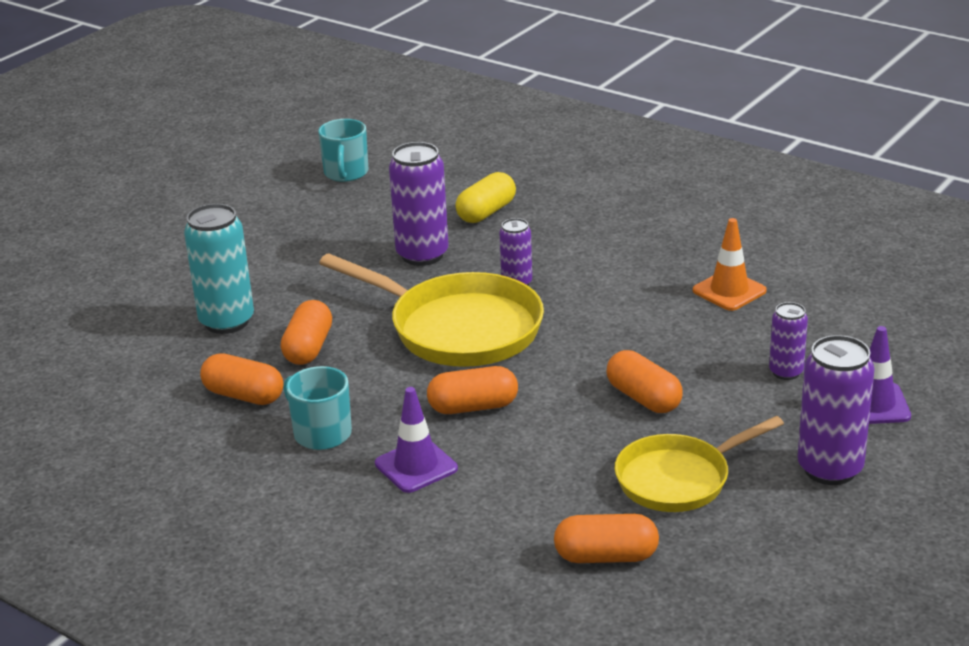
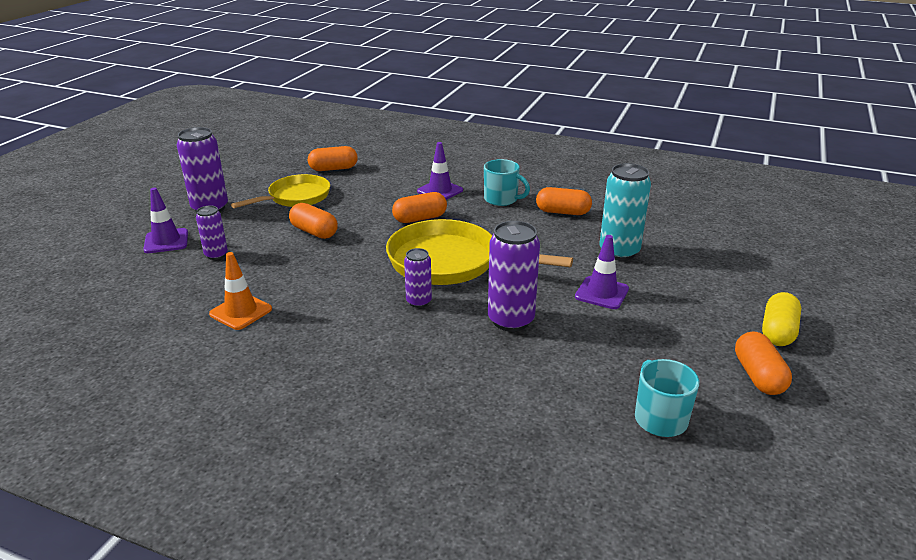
camera: 165 degrees right, 0 degrees up
orange capsule [281,300,332,365] -> orange capsule moved to [735,331,792,395]
yellow capsule [455,172,516,223] -> yellow capsule moved to [762,292,801,346]
none -> purple traffic cone [575,235,629,309]

